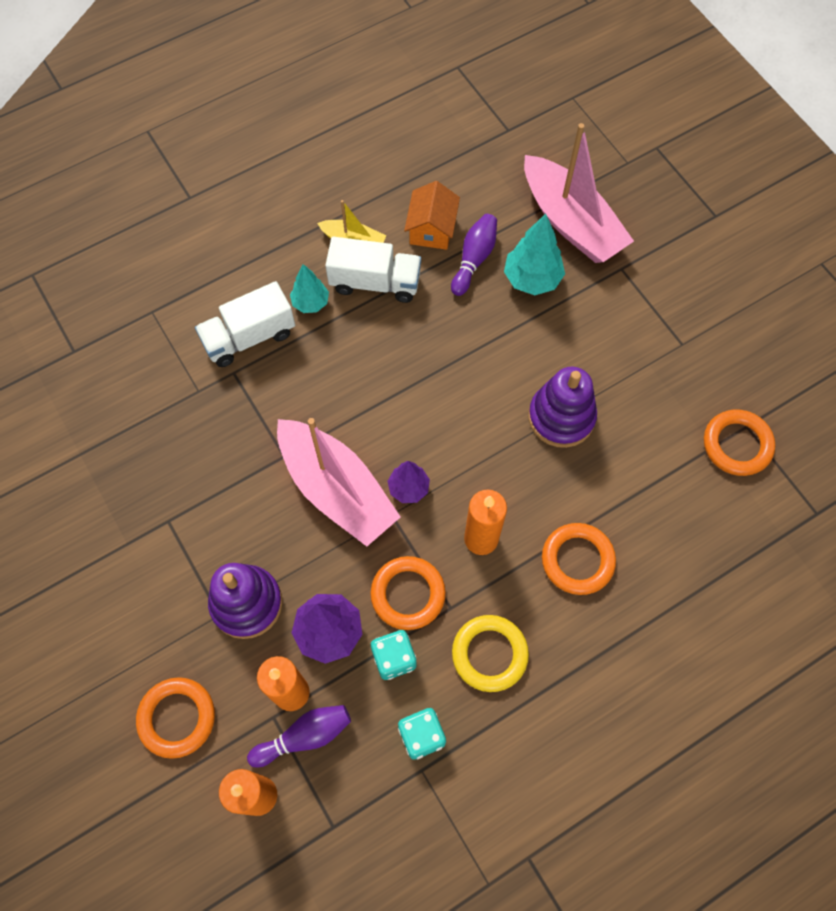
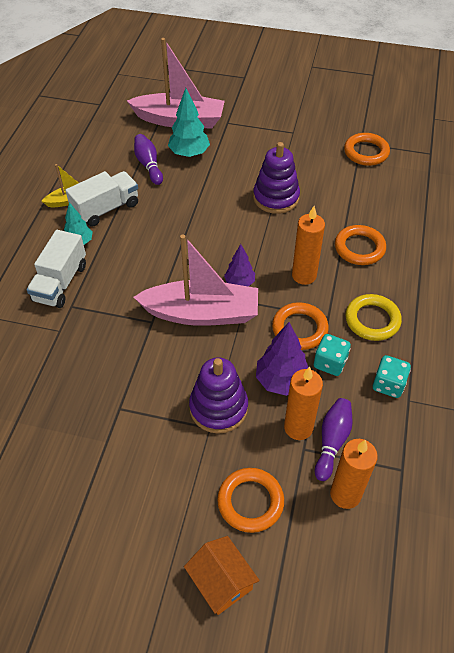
camera: 45 degrees left, 15 degrees down
orange house [404,181,460,250] -> orange house moved to [184,536,260,615]

